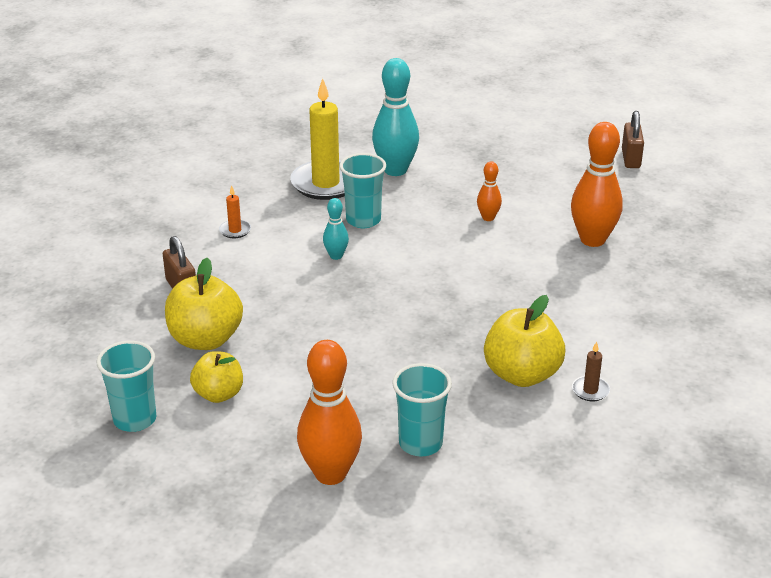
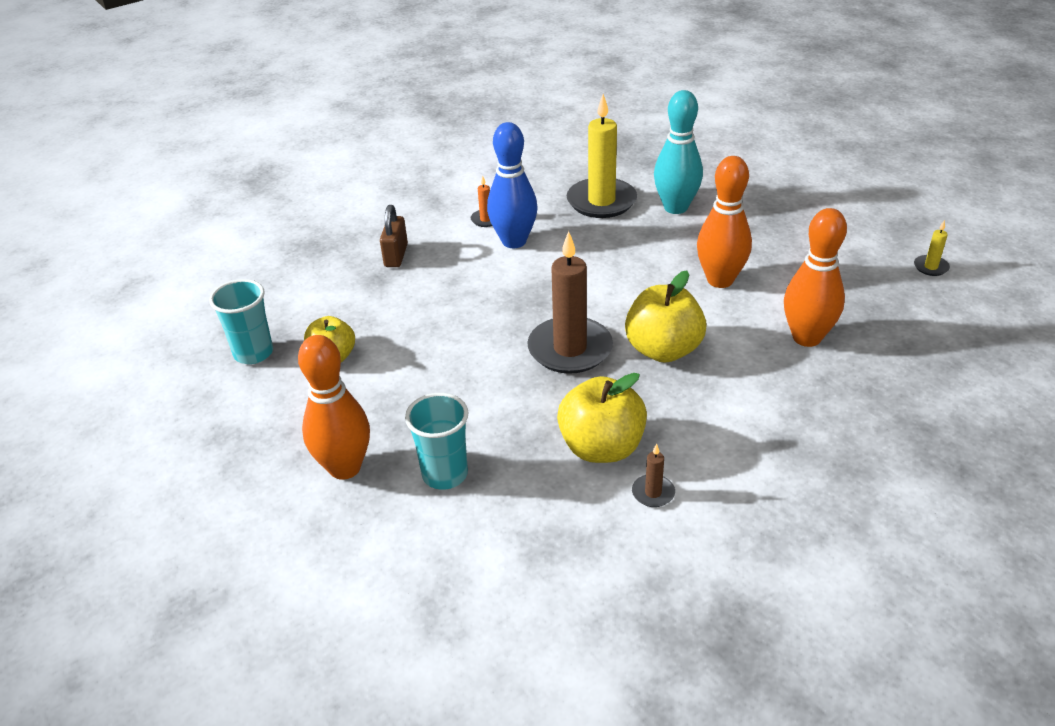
camera: 35 degrees right, 5 degrees up
yellow apple [165,258,243,350] -> yellow apple moved to [625,270,706,363]
turquoise bowling pin [323,198,349,260] -> none
turquoise cup [340,153,386,228] -> none
orange bowling pin [477,161,502,221] -> orange bowling pin [697,156,752,288], size x2.00
brown padlock [622,111,644,168] -> yellow candle [914,220,950,276]
none -> blue bowling pin [487,122,537,248]
none -> brown candle [528,231,613,374]

